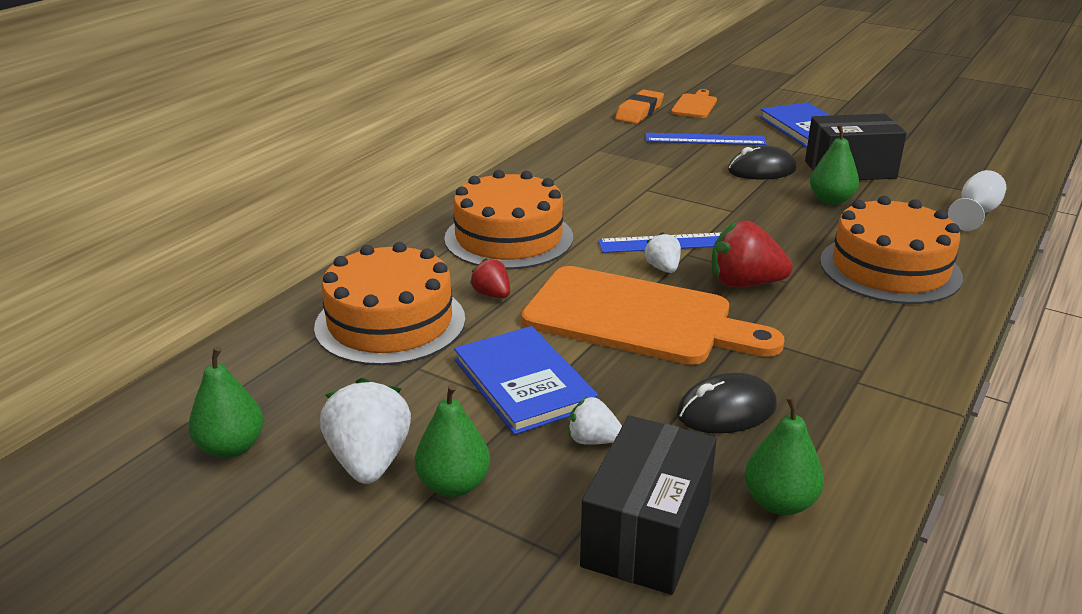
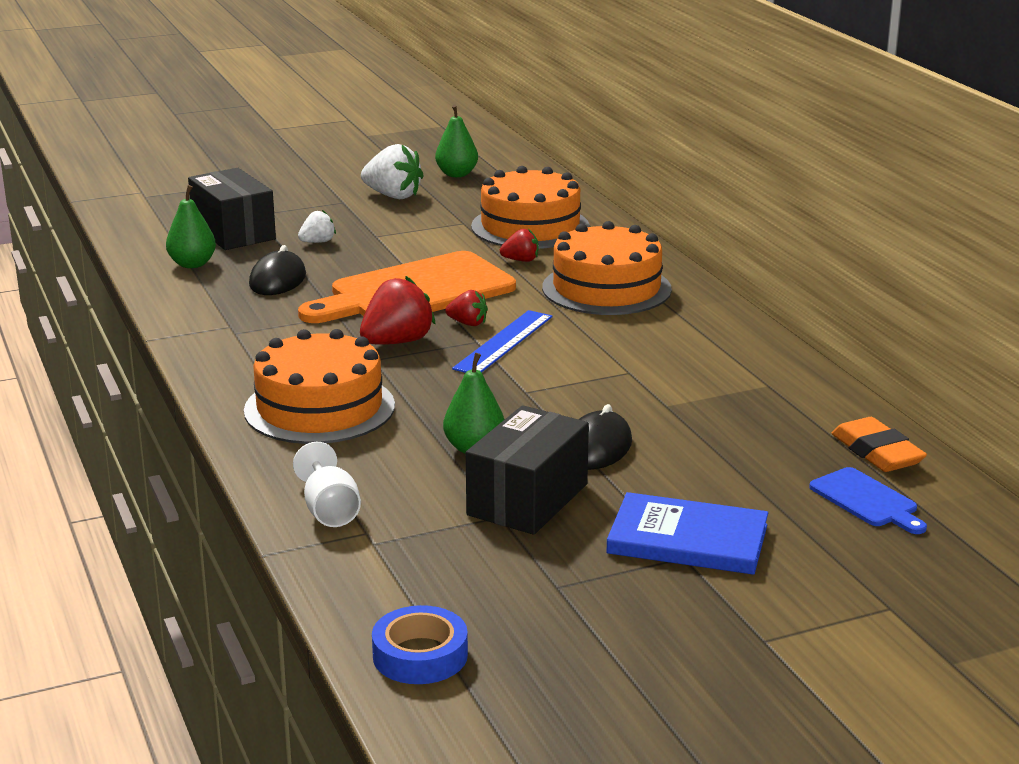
camera: 125 degrees right, 5 degrees down
green pear [415,384,490,497] -> none
blue book [454,326,598,435] -> none
white strawberry [644,232,681,273] -> red strawberry [445,290,488,326]
blue ruler [646,133,767,145] -> none
orange cutting board [671,89,717,118] -> blue cutting board [809,467,927,534]
none -> blue tape [372,605,468,684]

